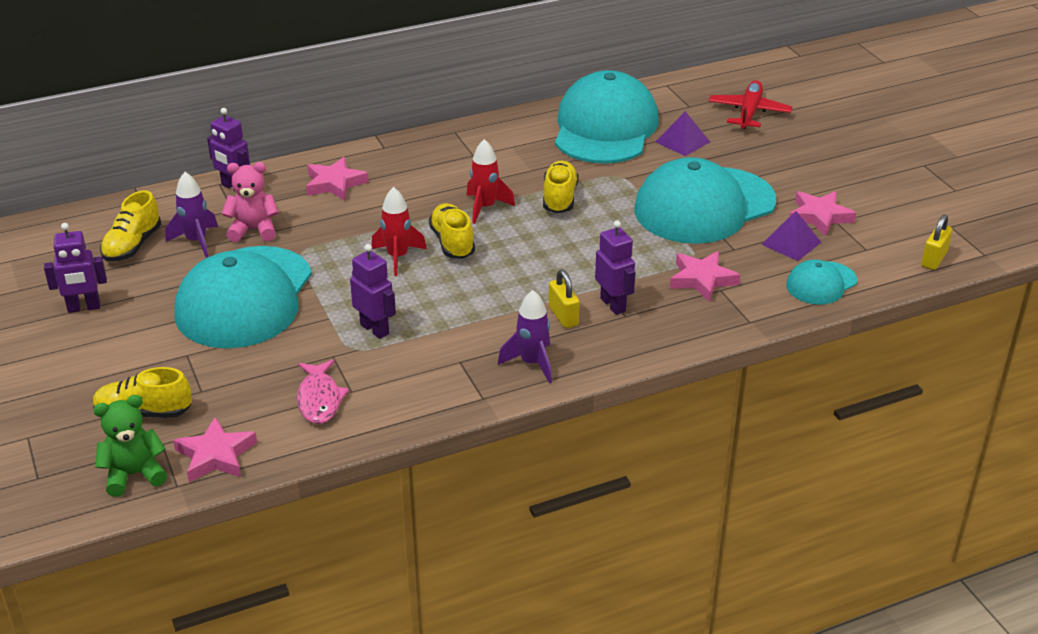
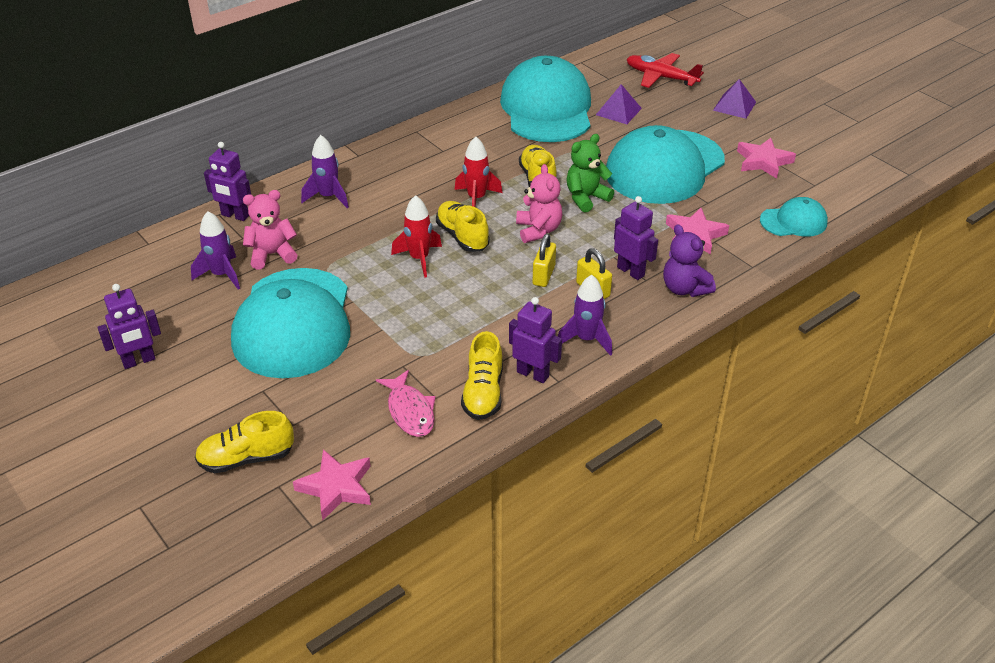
camera: 15 degrees left, 5 degrees up
green teddy bear [93,395,167,497] -> green teddy bear moved to [566,134,614,212]
yellow shoe [100,190,161,262] -> yellow shoe moved to [461,331,503,420]
pink star [306,157,369,201] -> purple rocket [301,135,349,208]
purple robot [350,244,396,339] -> purple robot moved to [509,297,562,383]
red plane [709,80,792,129] -> red plane turned 60 degrees counterclockwise [627,53,704,88]
purple pyramid [761,211,821,261] -> purple pyramid moved to [713,79,756,119]
turquoise cap [786,260,857,305] -> turquoise cap turned 135 degrees counterclockwise [760,197,828,237]
yellow padlock [921,214,952,270] -> yellow padlock moved to [533,234,556,287]
none -> pink teddy bear [516,164,563,243]
none -> purple teddy bear [663,224,716,297]

